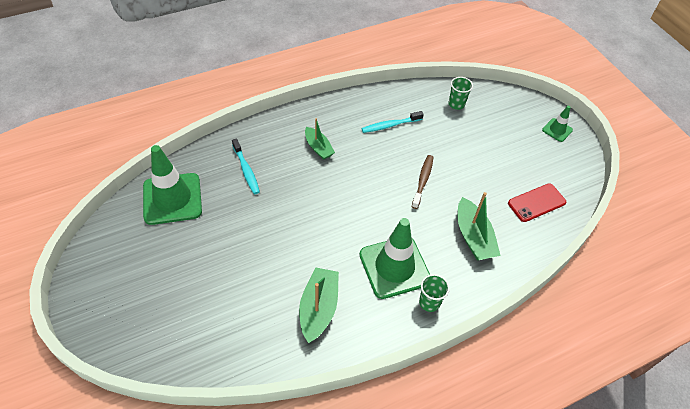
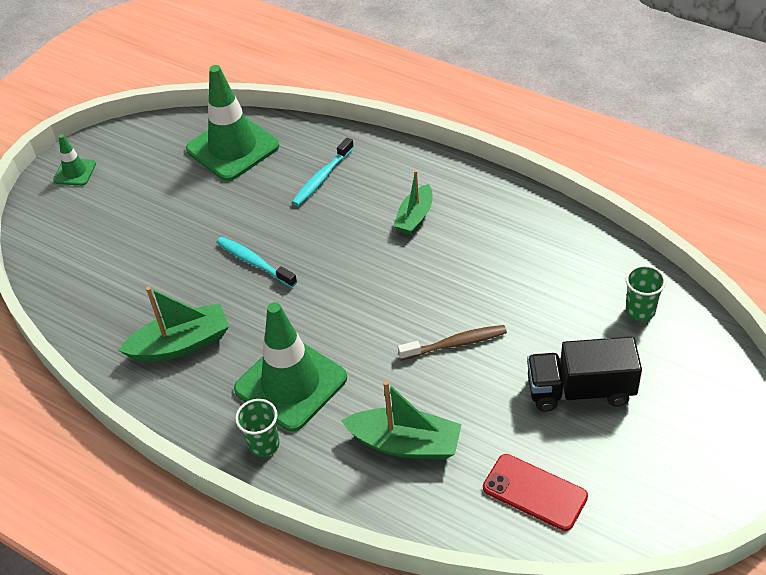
camera: 65 degrees right, 5 degrees down
turquoise toothbrush [362,111,424,133] -> turquoise toothbrush moved to [216,237,297,288]
green boat [458,192,501,261] -> green boat turned 120 degrees counterclockwise [341,381,462,460]
green traffic cone [542,106,573,142] -> green traffic cone moved to [53,134,96,186]
none -> black truck [527,337,642,412]

